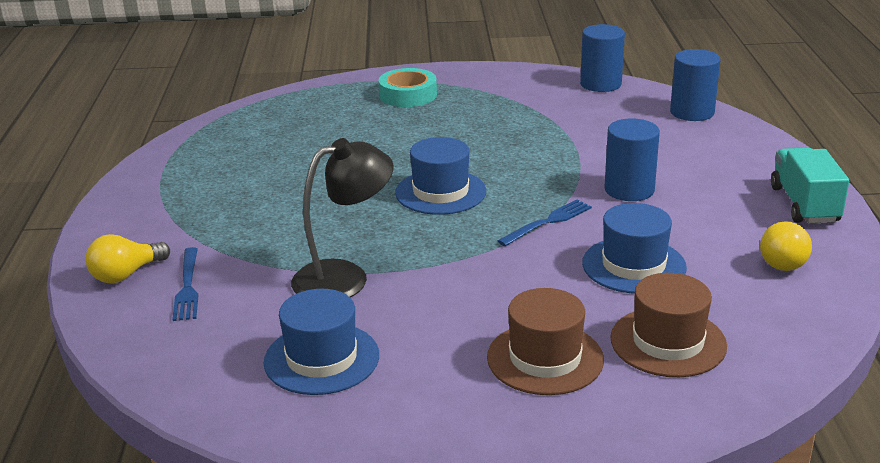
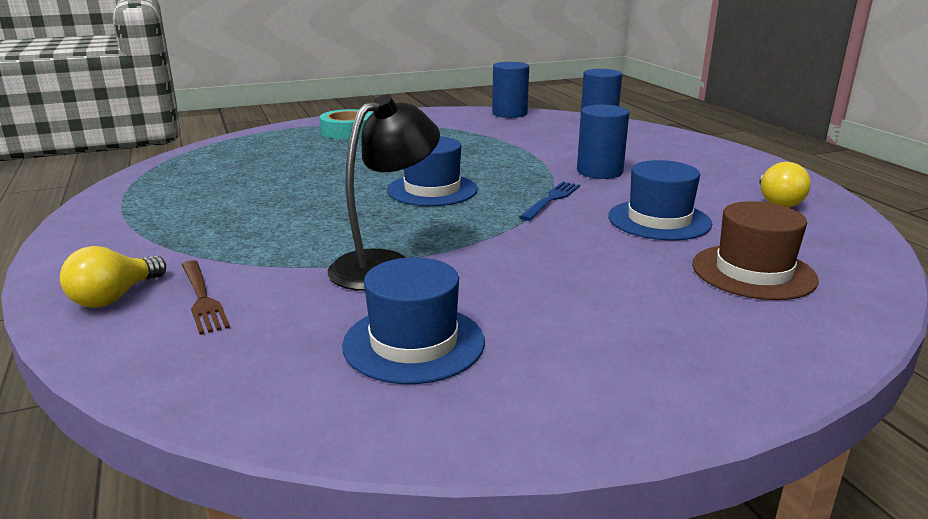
camera: 20 degrees left, 5 degrees down
blue fork [172,247,198,321] -> brown fork [182,260,230,335]
brown hat [487,288,604,395] -> none
turquoise truck [771,148,849,223] -> none

